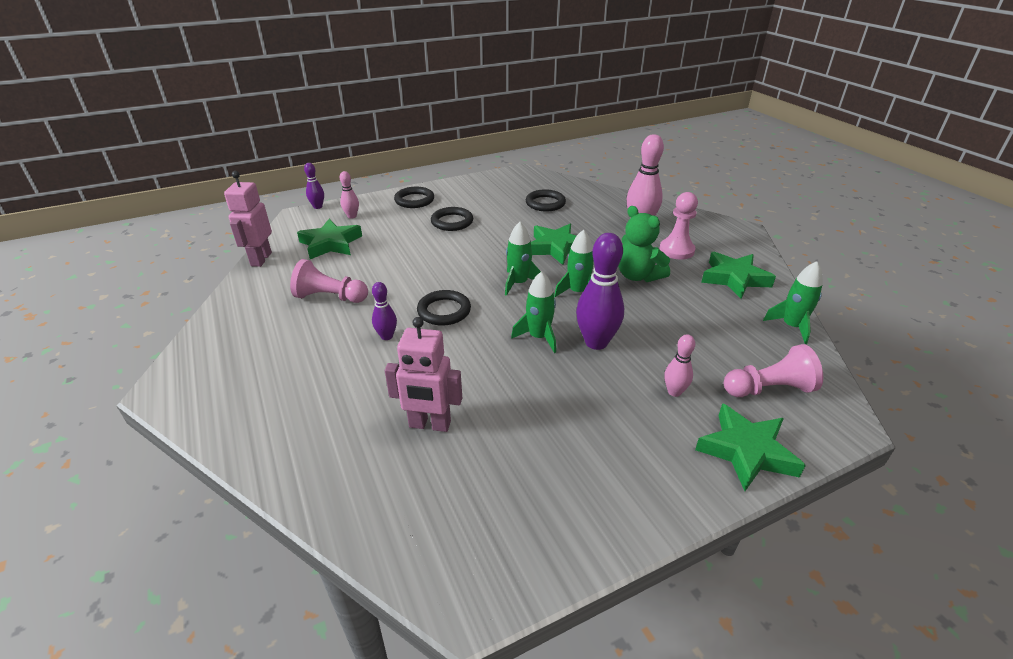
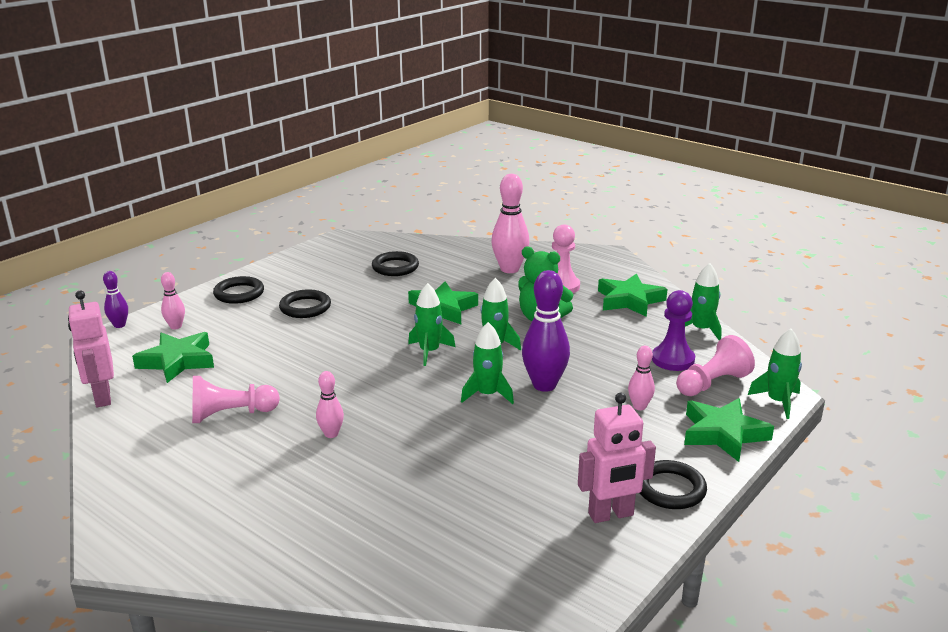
camera: 25 degrees left, 10 degrees down
purple bowling pin [372,282,397,340] -> pink bowling pin [316,371,344,438]
pink robot [385,317,462,432] -> pink robot moved to [578,393,656,523]
black ring [417,290,471,326] -> black ring moved to [640,460,707,509]
none -> purple pawn [652,290,695,371]
none -> green rocket [748,329,802,419]

